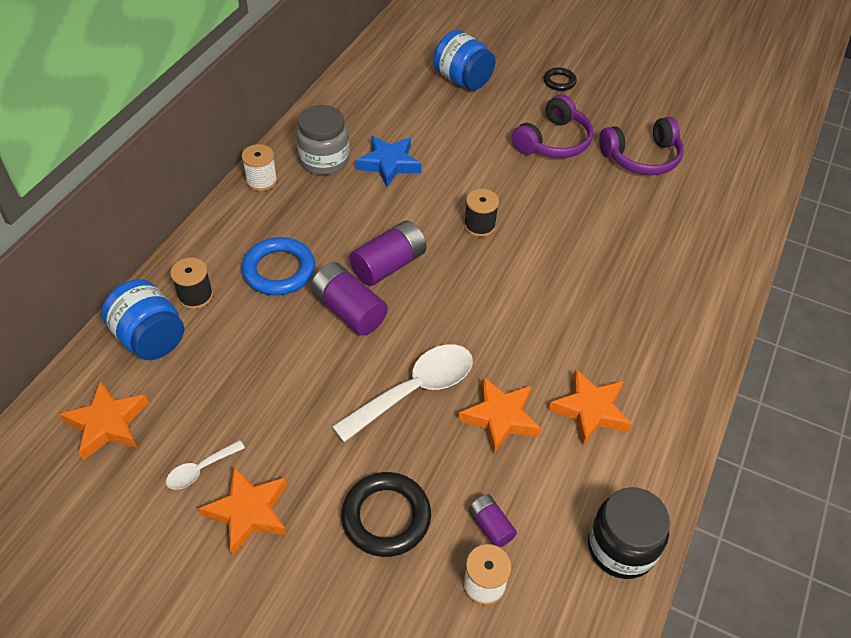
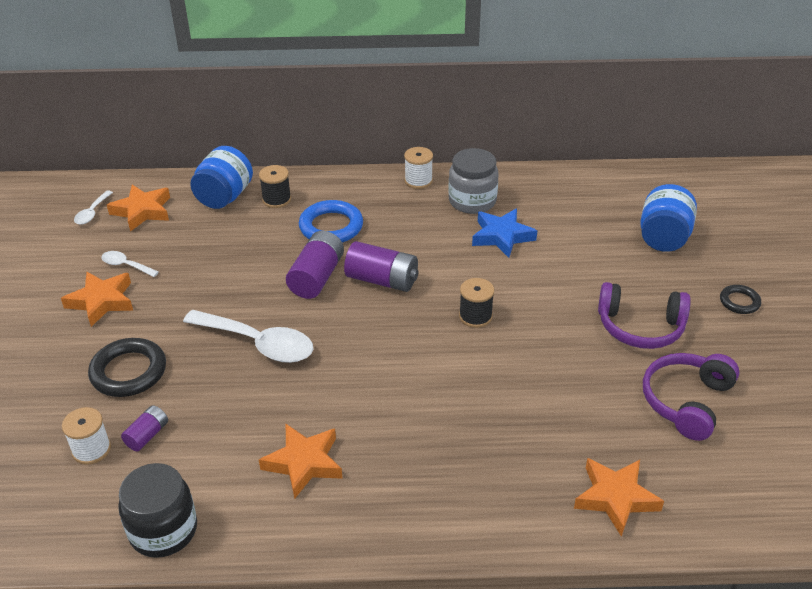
camera: 65 degrees right, 10 degrees down
orange star [458,377,541,454] -> orange star moved to [574,458,664,537]
purple headphones [599,117,684,175] -> purple headphones turned 75 degrees clockwise [643,353,740,441]
none -> white spoon [74,190,113,225]

